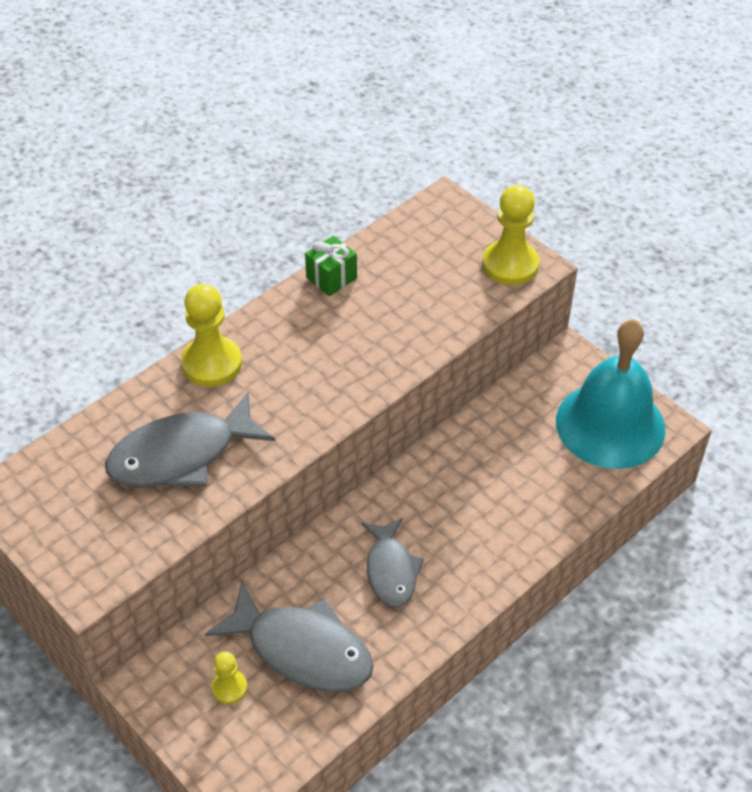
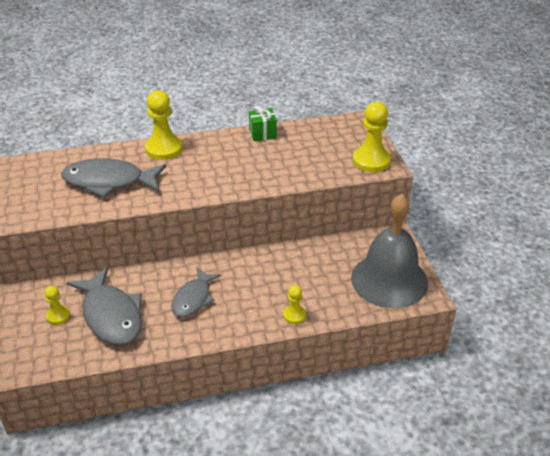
camera: 30 degrees right, 10 degrees down
turquoise bell [556,319,665,469] -> grey bell [351,194,428,308]
none -> yellow pawn [283,285,306,324]

